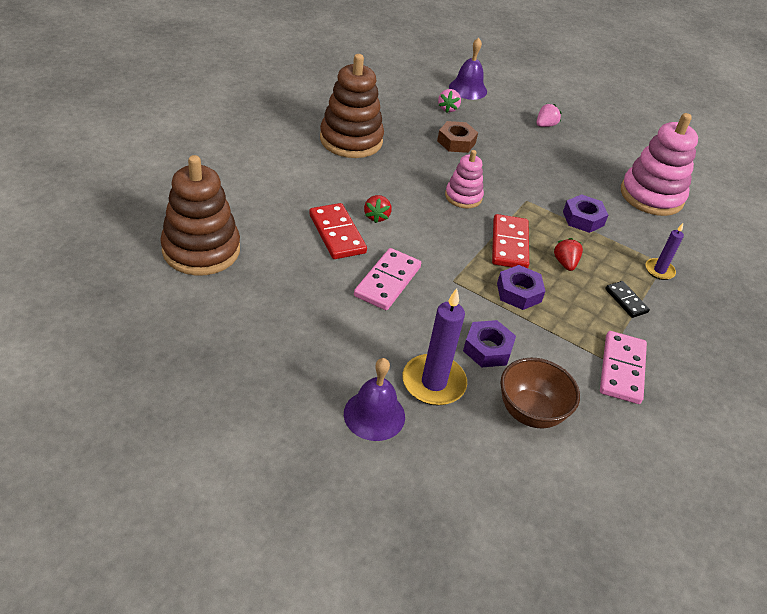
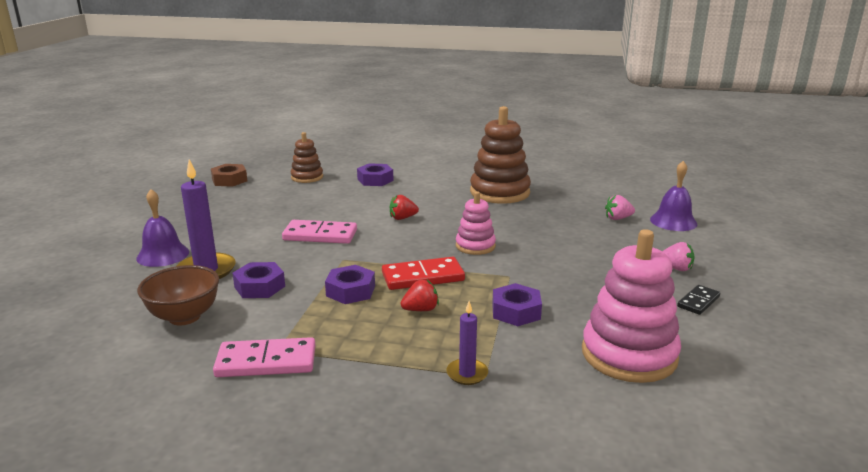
camera: 75 degrees right, 20 degrees down
brown stacking toy [160,155,240,275] -> brown stacking toy [291,132,323,183], size x0.56
red domino [309,203,367,259] -> none
brown nut [437,121,478,153] -> brown nut moved to [211,164,247,187]
black domino [605,281,650,318] -> black domino moved to [677,285,720,315]
none -> purple nut [357,163,394,186]

